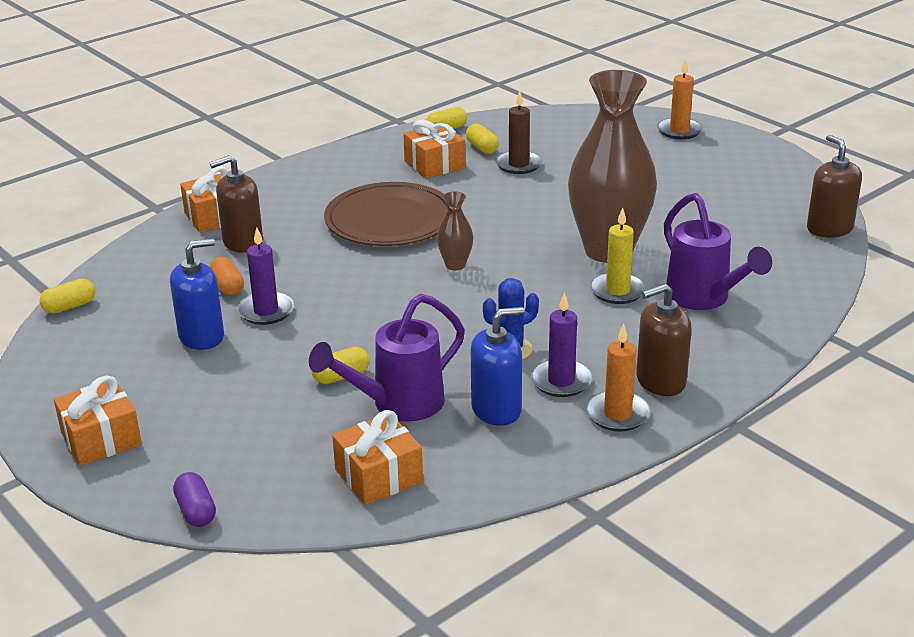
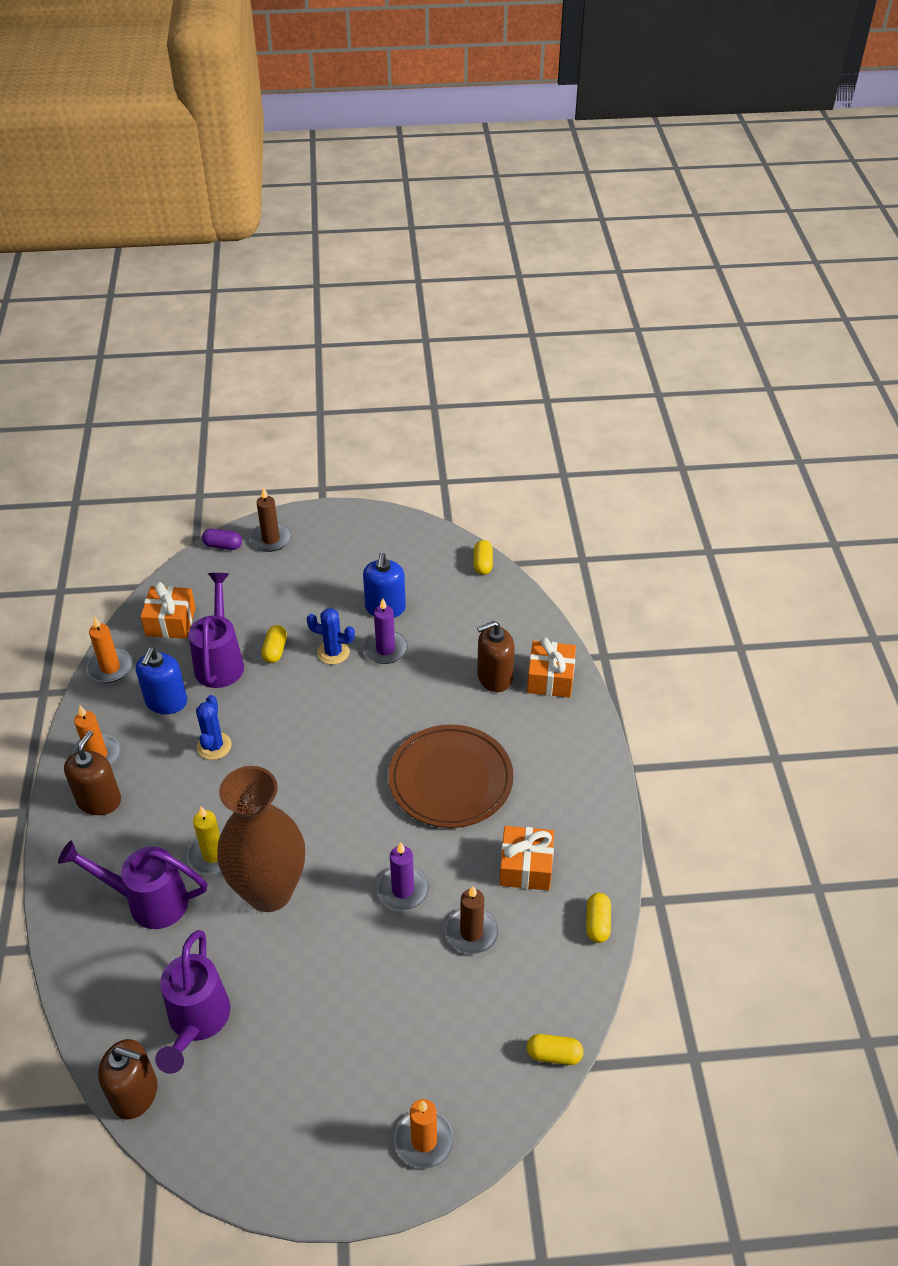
camera: 125 degrees right, 15 degrees up
orange gift [54,375,142,466] -> none
brown soap dispenser [210,155,263,253] -> brown soap dispenser turned 120 degrees counterclockwise [477,621,515,692]
orange capsule [210,257,244,295] -> none
brown vase [437,191,473,270] -> none
yellow capsule [466,124,499,154] -> yellow capsule moved to [527,1034,584,1065]
purple candle [531,292,593,397] -> purple candle moved to [377,842,429,910]
none -> orange candle [87,616,132,683]
none -> purple watering can [155,930,230,1074]
none -> brown candle [250,487,291,552]
none -> blue cactus [307,608,355,665]

